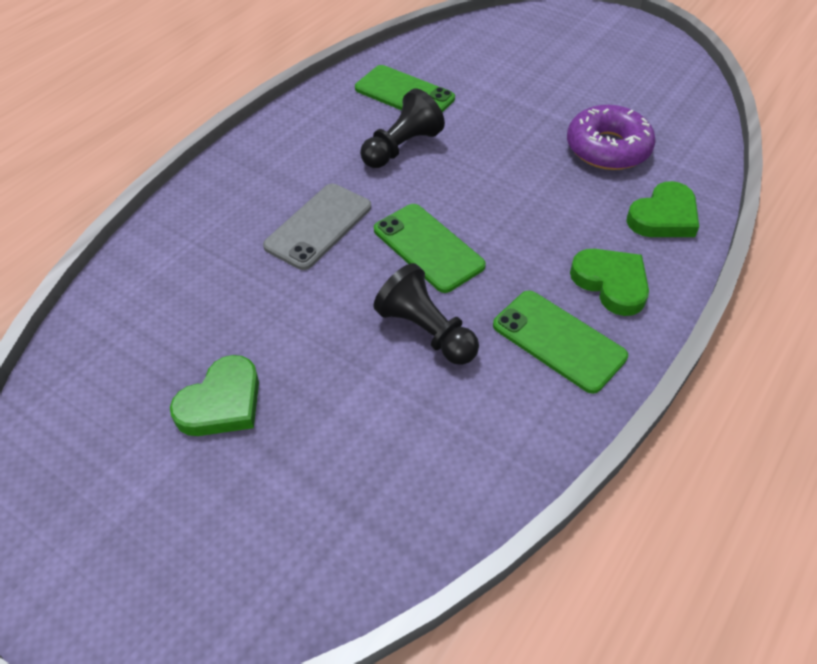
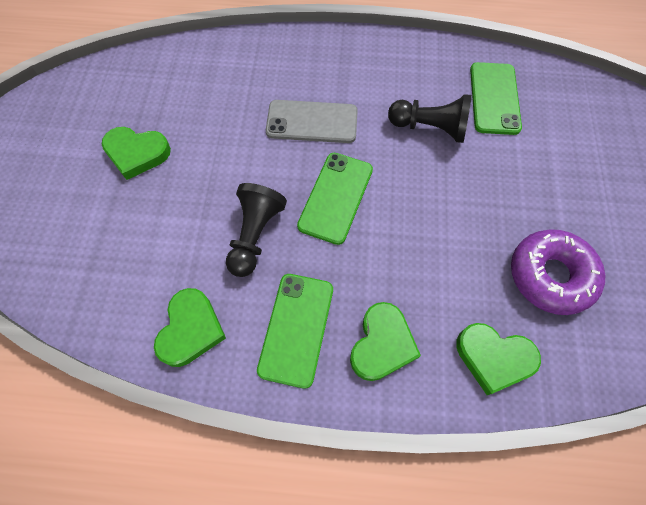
camera: 60 degrees right, 15 degrees up
none -> green heart [154,288,226,367]

